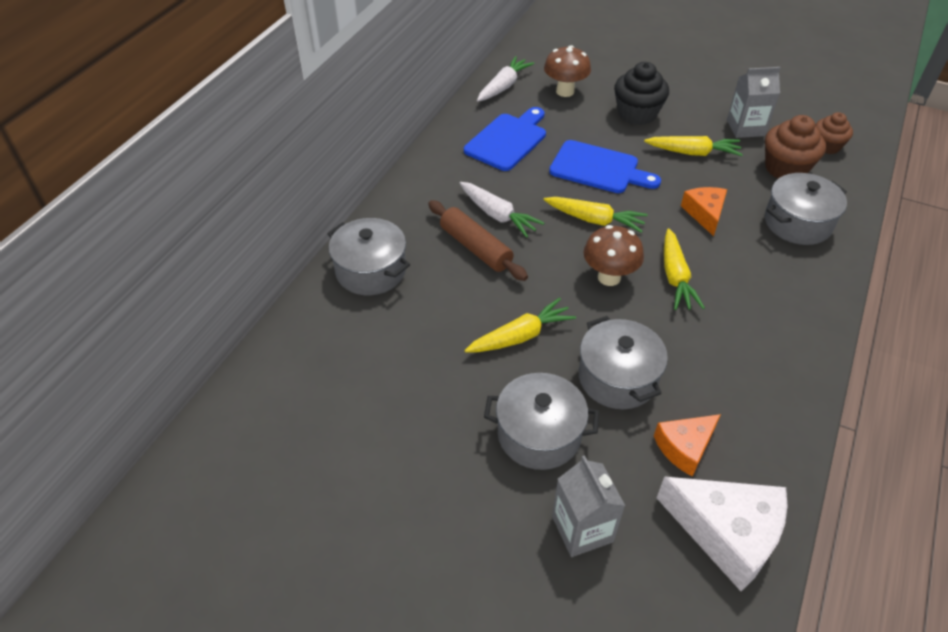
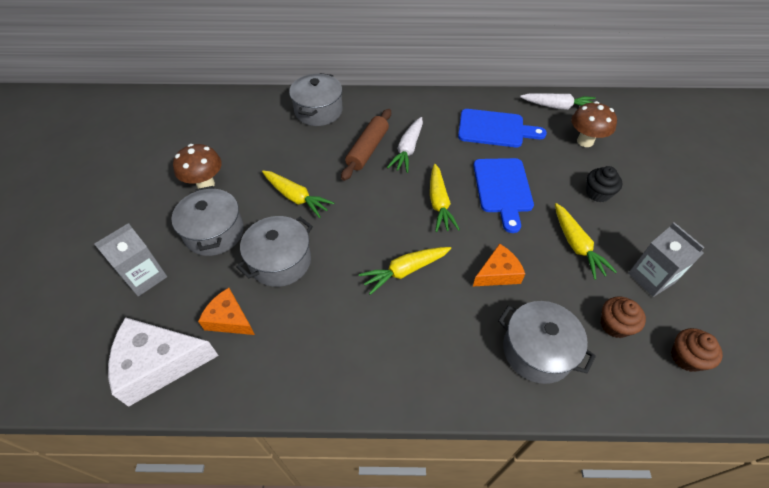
camera: 65 degrees right, 5 degrees up
brown mushroom [584,225,644,286] -> brown mushroom moved to [173,144,222,189]
black cupcake [614,62,669,125] -> black cupcake [586,166,623,202], size x0.65
white cheese [657,476,788,591] -> white cheese turned 75 degrees clockwise [108,317,219,407]
brown cupcake [765,115,826,179] -> brown cupcake [601,296,646,338], size x0.65

